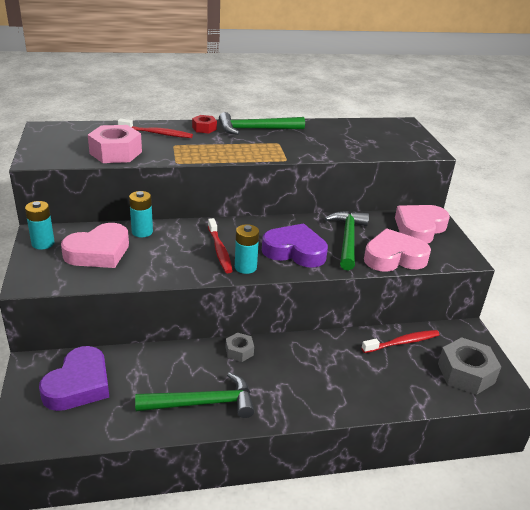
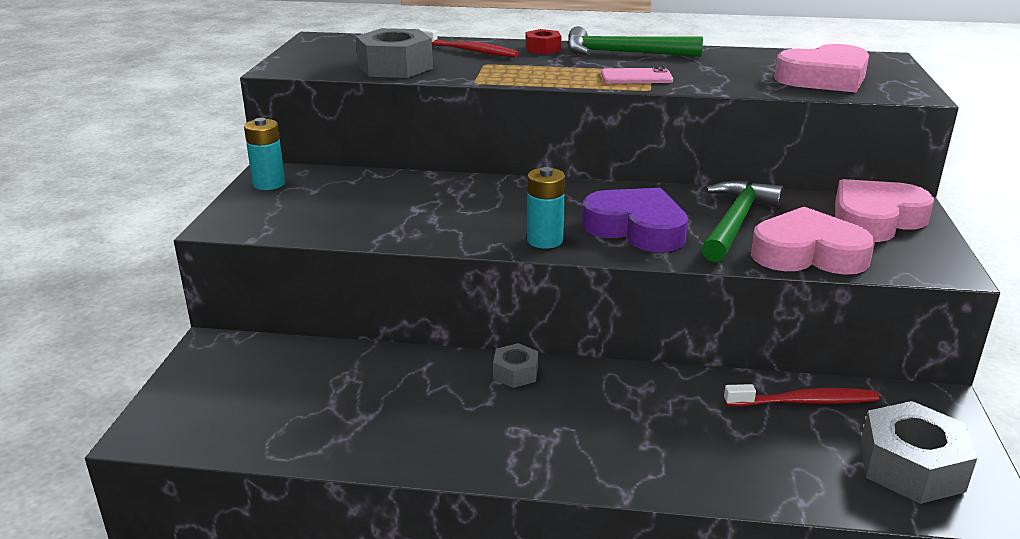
camera: 20 degrees right, 5 degrees down
purple heart [39,346,109,411] -> none
pink heart [61,223,129,268] -> pink heart moved to [774,44,869,92]
pink nut [88,125,142,163] -> grey nut [356,28,433,78]
turquoise battery [129,191,153,237] -> none
green hammer [135,372,254,418] -> none
red toothbrush [208,218,233,273] -> none
none -> pink phone [601,67,673,83]

